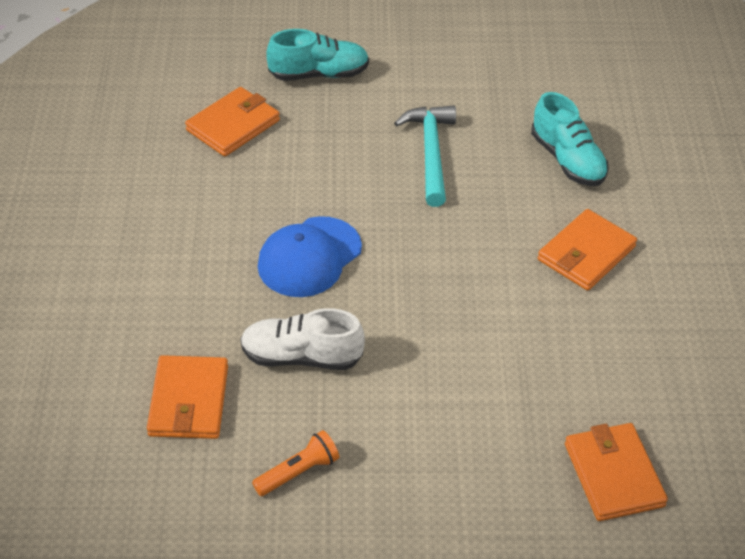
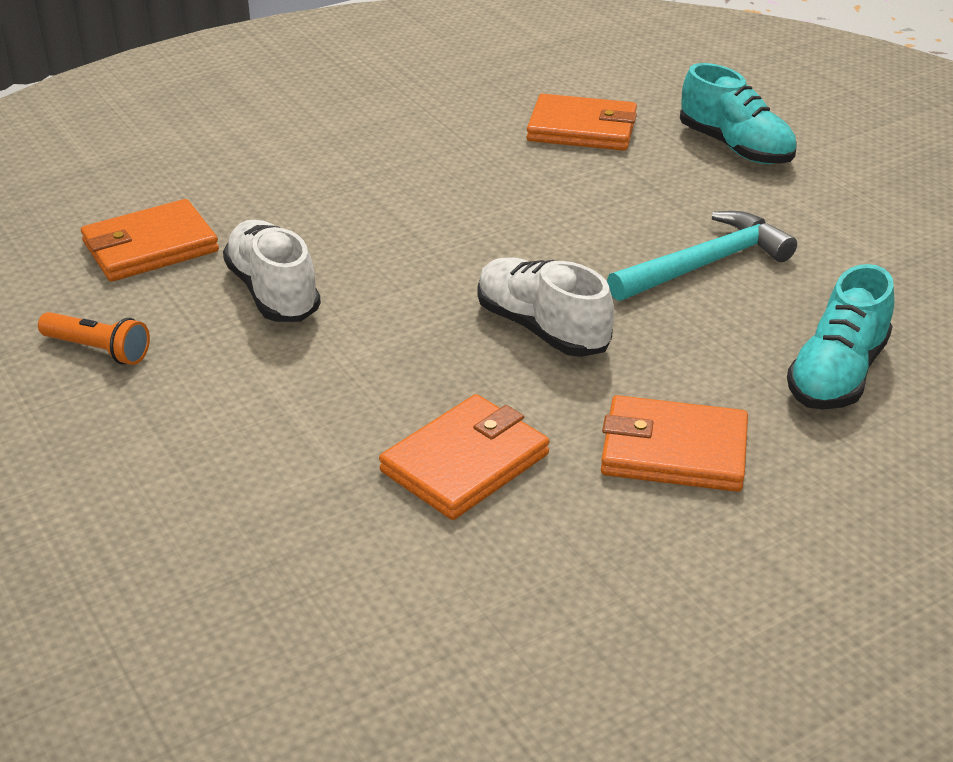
camera: 60 degrees right, 10 degrees down
blue cap [258,216,362,297] -> none
orange wallet [565,423,668,521] -> orange wallet moved to [379,394,550,520]
none -> white shoe [477,257,614,357]

